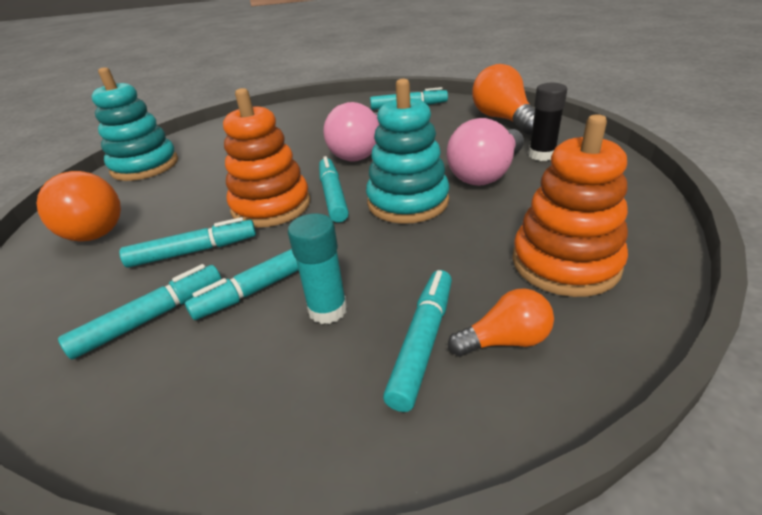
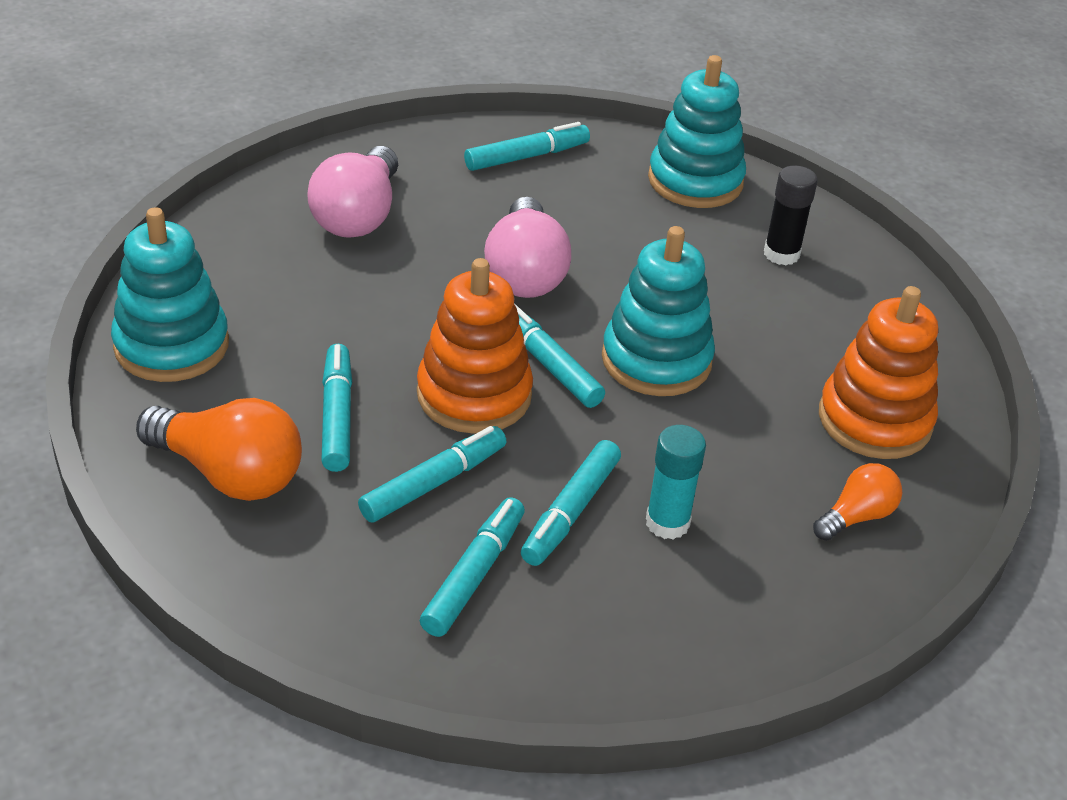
camera: 30 degrees left, 5 degrees up
turquoise marker [383,270,452,412] -> turquoise marker moved to [321,344,352,472]
pink light bulb [447,118,524,186] -> pink light bulb moved to [307,146,398,238]
orange light bulb [472,64,535,135] -> turquoise stacking toy [648,55,746,208]

